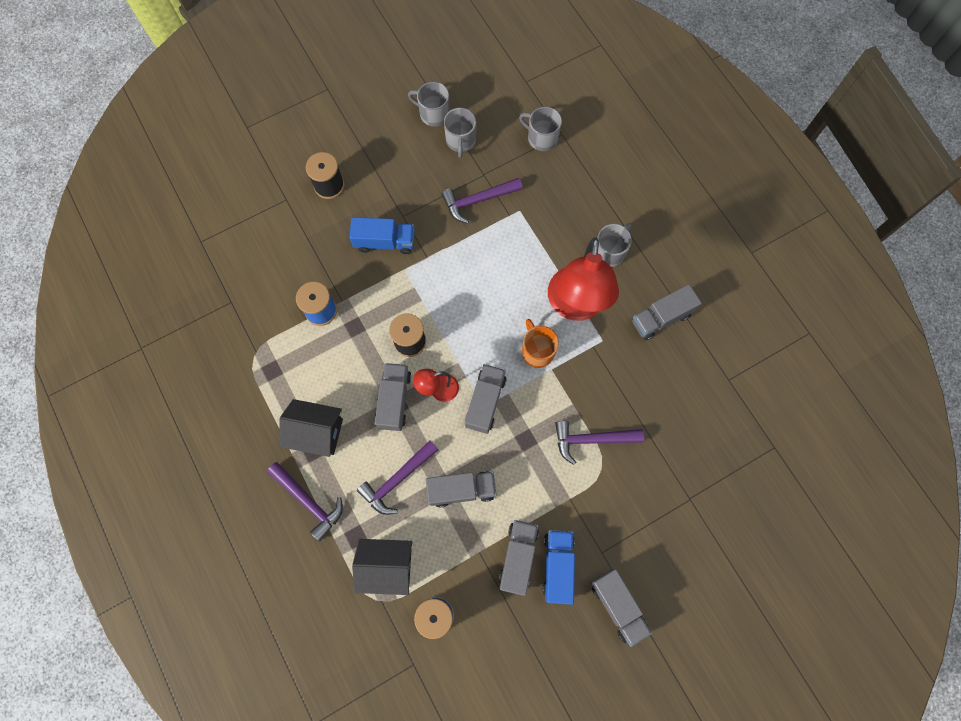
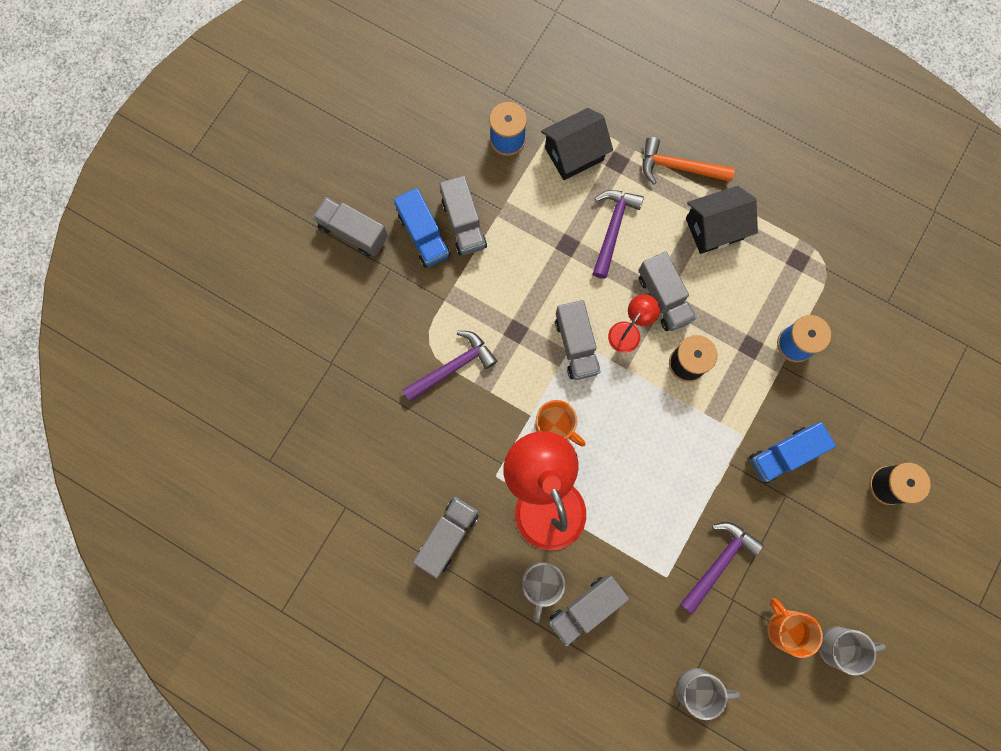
camera: 150 degrees right, 5 degrees up
purple hammer [267,462,343,541] -> orange hammer [643,137,735,184]
grey truck [426,471,497,508] -> grey truck moved to [549,575,629,646]
grey mug [444,108,476,158] -> orange mug [767,598,823,658]

